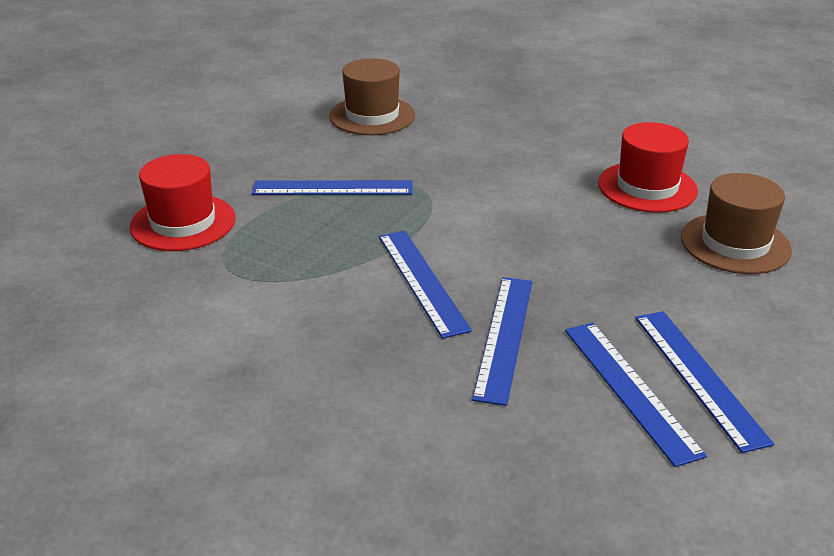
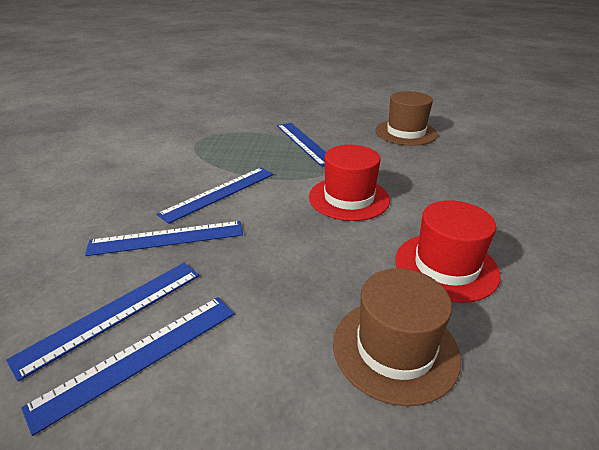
camera: 65 degrees right, 0 degrees up
red hat [130,154,235,251] -> red hat moved to [309,145,390,221]

